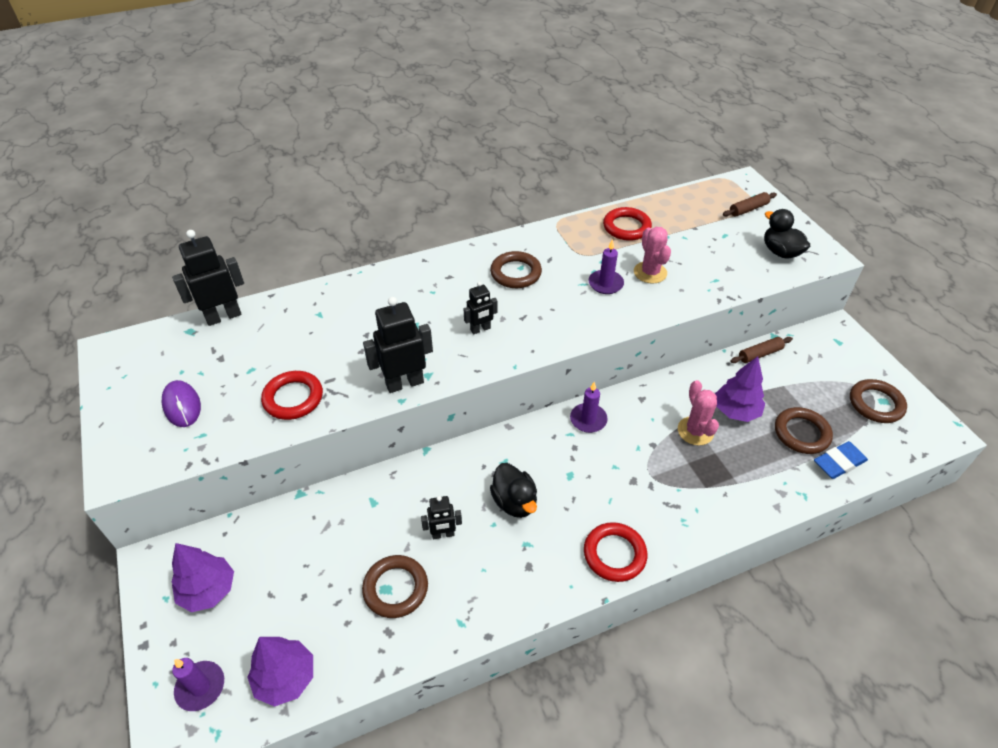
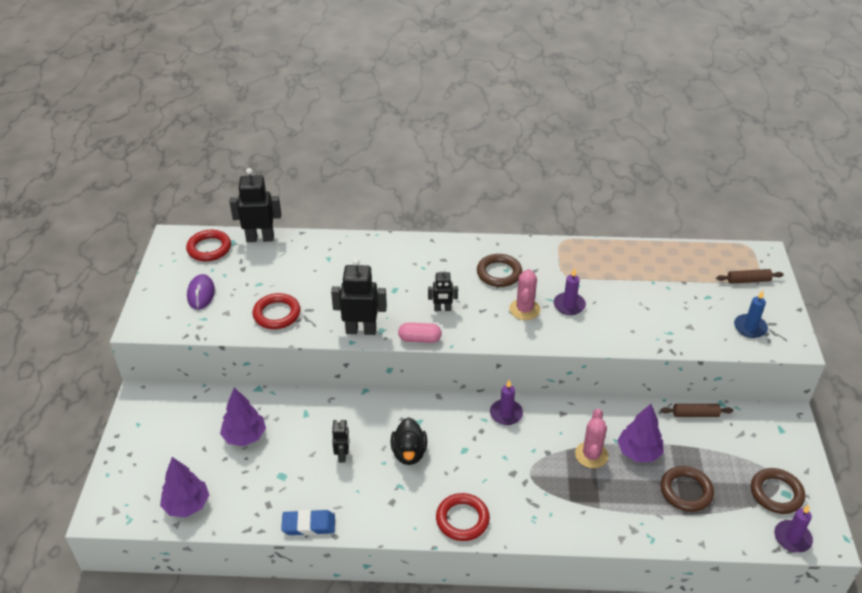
camera: 25 degrees right, 5 degrees down
purple tree [172,543,234,612] -> purple tree moved to [220,388,266,446]
purple candle [172,658,224,711] -> purple candle moved to [774,505,813,553]
brown ring [362,555,428,618] -> none
black robot [421,496,462,539] -> black robot turned 105 degrees counterclockwise [332,418,349,463]
red ring [603,207,652,241] -> red ring moved to [186,230,231,261]
pink cactus [634,227,671,284] -> pink cactus moved to [509,269,540,320]
black duck [764,209,810,259] -> blue candle [734,290,768,338]
blue eraser [814,441,868,479] -> blue eraser moved to [281,509,335,535]
none -> pink capsule [398,323,442,343]

